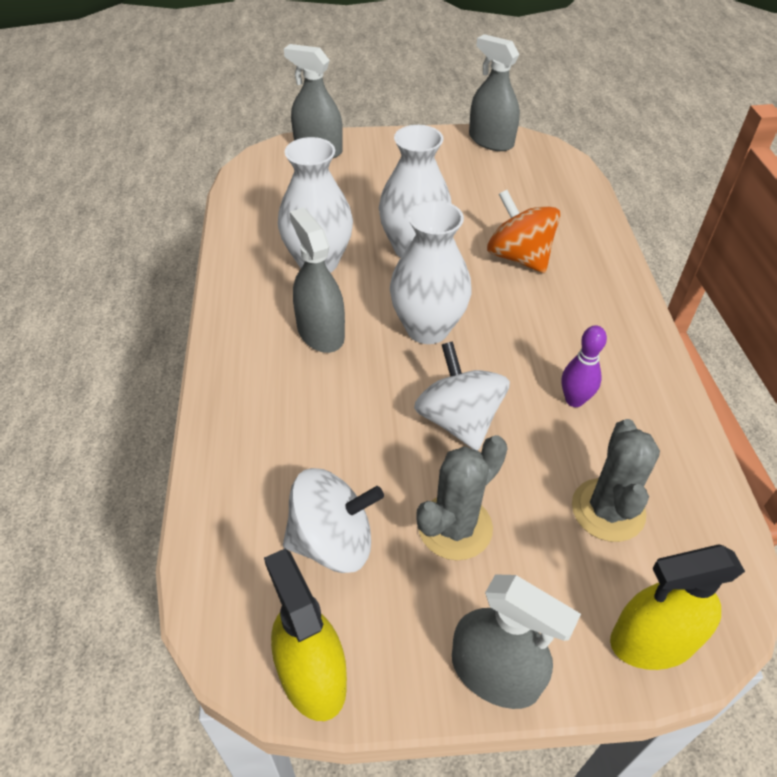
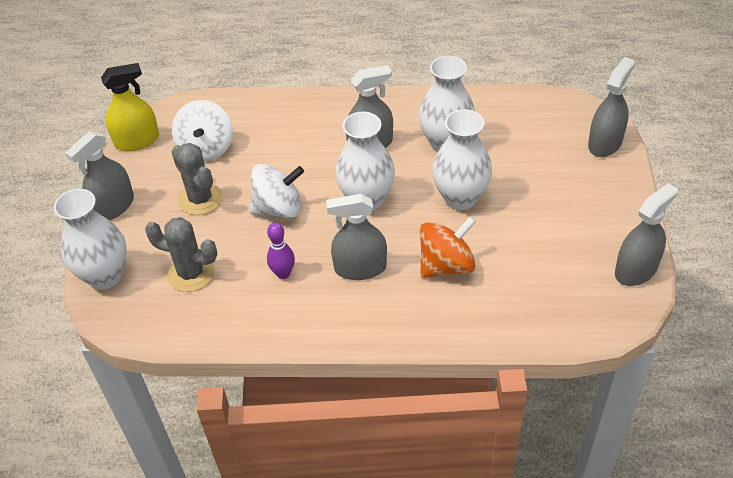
camera: 100 degrees right, 0 degrees up
yellow spray bottle [610,544,745,670] -> white vase [54,189,127,290]
none -> grey spray bottle [326,194,387,280]

